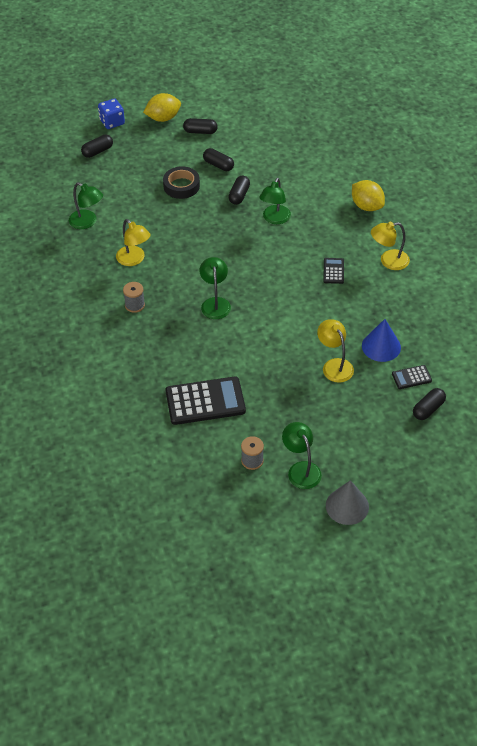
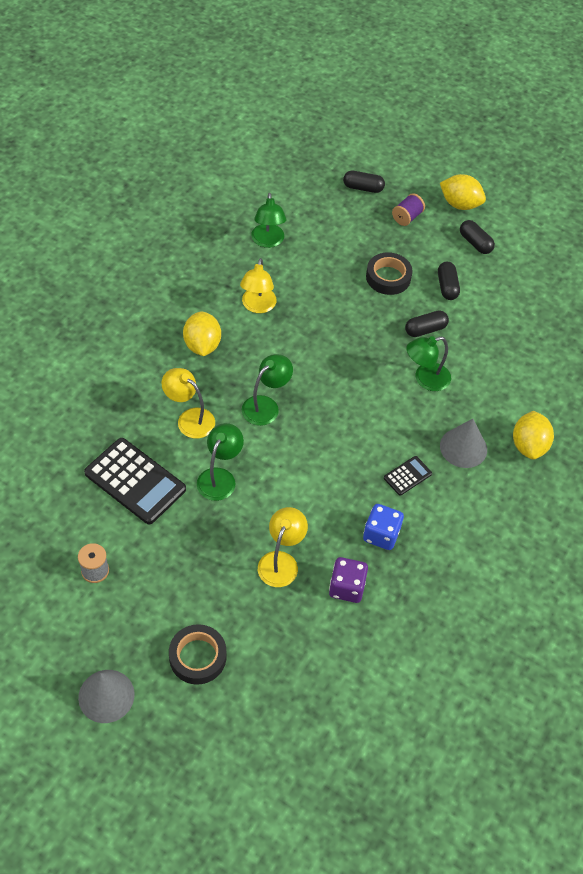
camera: 45 degrees right, 5 degrees up
blue dice [98,98,125,129] -> blue dice moved to [363,504,404,550]
grey spool [123,282,145,313] -> yellow lemon [183,311,221,356]
green lamp [282,422,322,489] -> green lamp moved to [197,423,244,501]
blue cone [362,319,401,362] -> purple dice [329,557,368,603]
yellow lamp [371,222,410,270] -> yellow lamp moved to [162,368,215,438]
black calculator [392,365,432,389] -> none
black capsule [413,388,446,420] -> none
none -> black tape [169,624,226,685]
none -> purple spool [392,193,425,226]
none -> grey cone [440,419,487,468]

